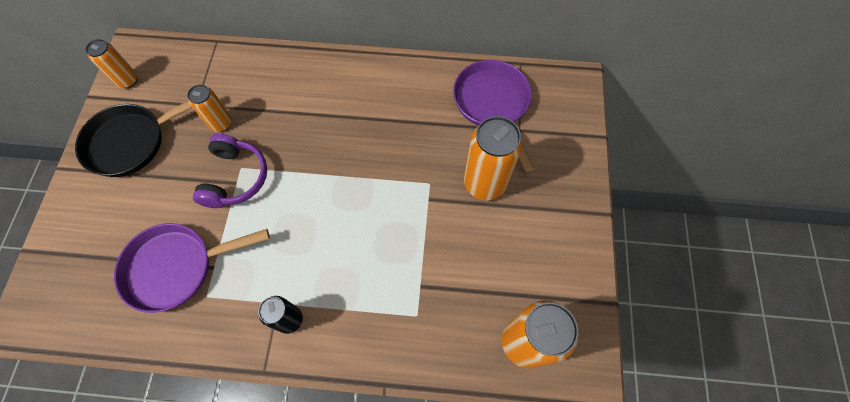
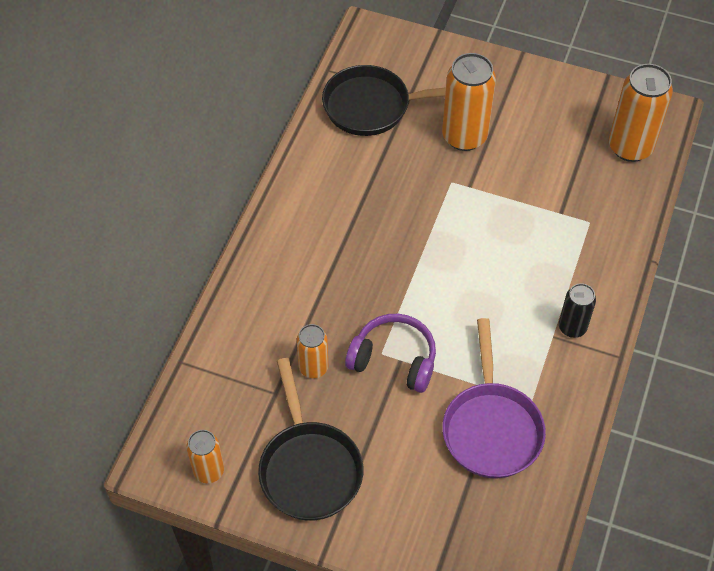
camera: 75 degrees left, 10 degrees down
purple pan [453,60,535,172] -> black pan [322,65,446,136]

